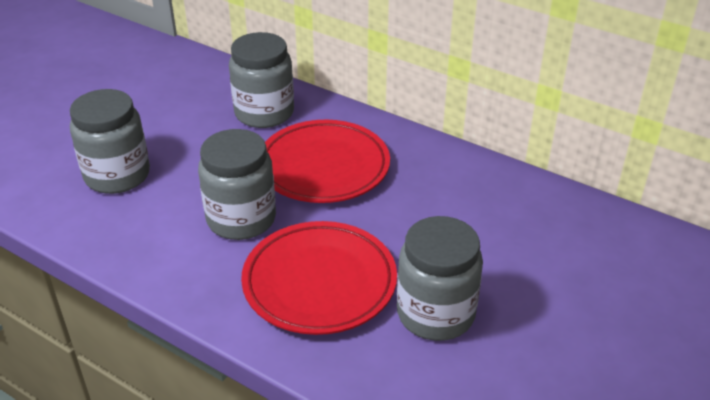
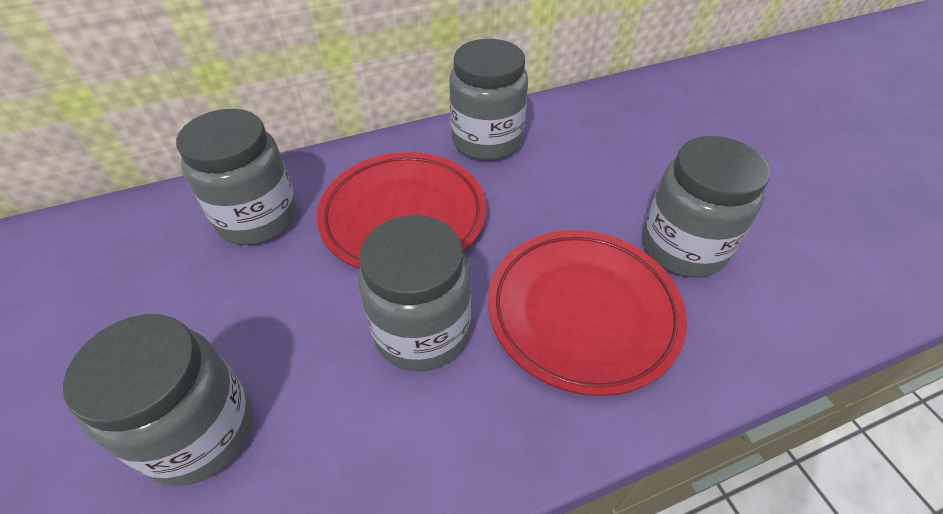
camera: 55 degrees left, 10 degrees up
none -> grey jar [449,39,528,161]

